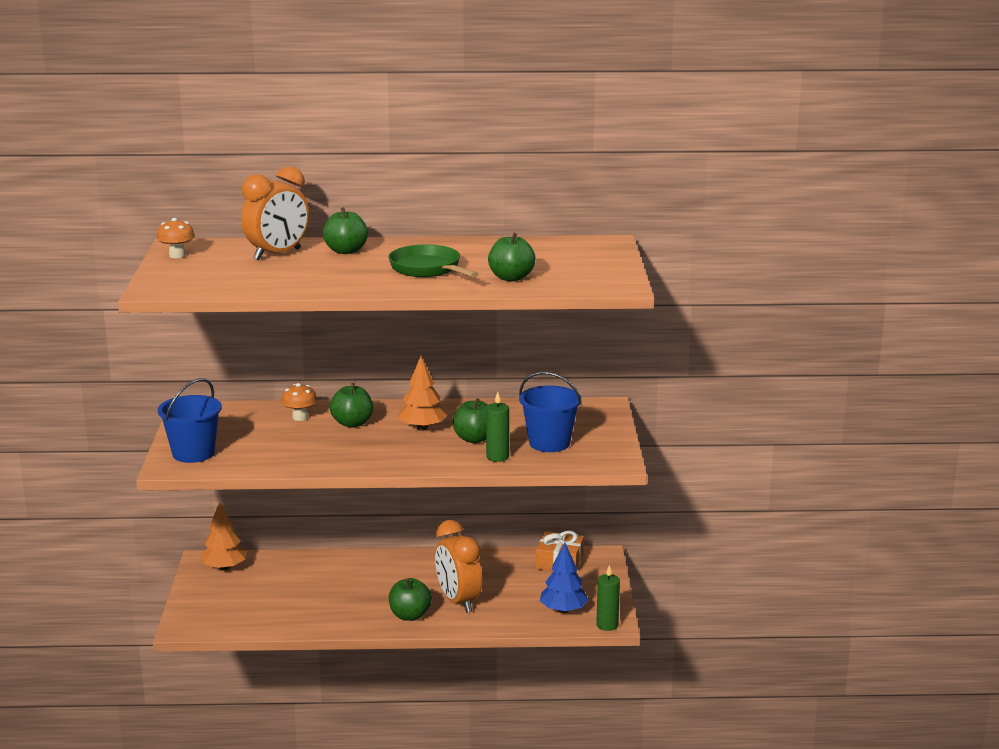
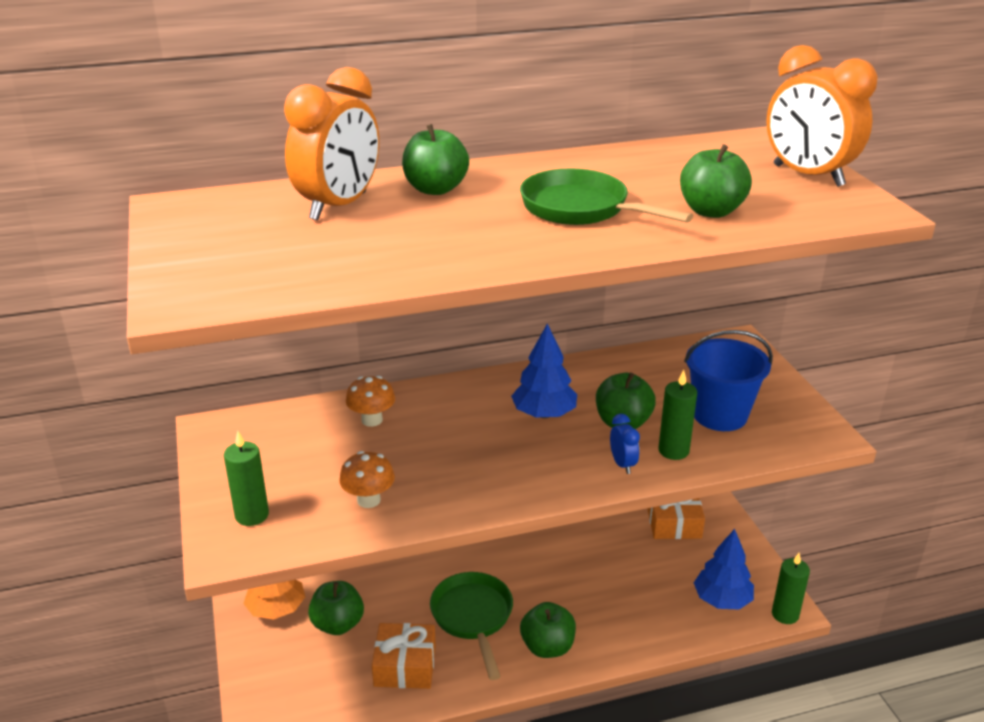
camera: 15 degrees left, 10 degrees up
orange mushroom [156,218,195,258] -> orange mushroom moved to [339,451,395,508]
blue bucket [158,378,222,463] -> green candle [224,431,269,526]
green apple [330,383,373,428] -> green apple moved to [308,581,364,635]
orange tree [398,356,447,431] -> blue tree [511,323,577,418]
orange clock [435,520,482,613] -> orange clock moved to [766,45,878,187]
none -> orange gift [372,623,436,689]
none -> green pan [430,572,513,680]
none -> blue clock [610,414,640,474]

